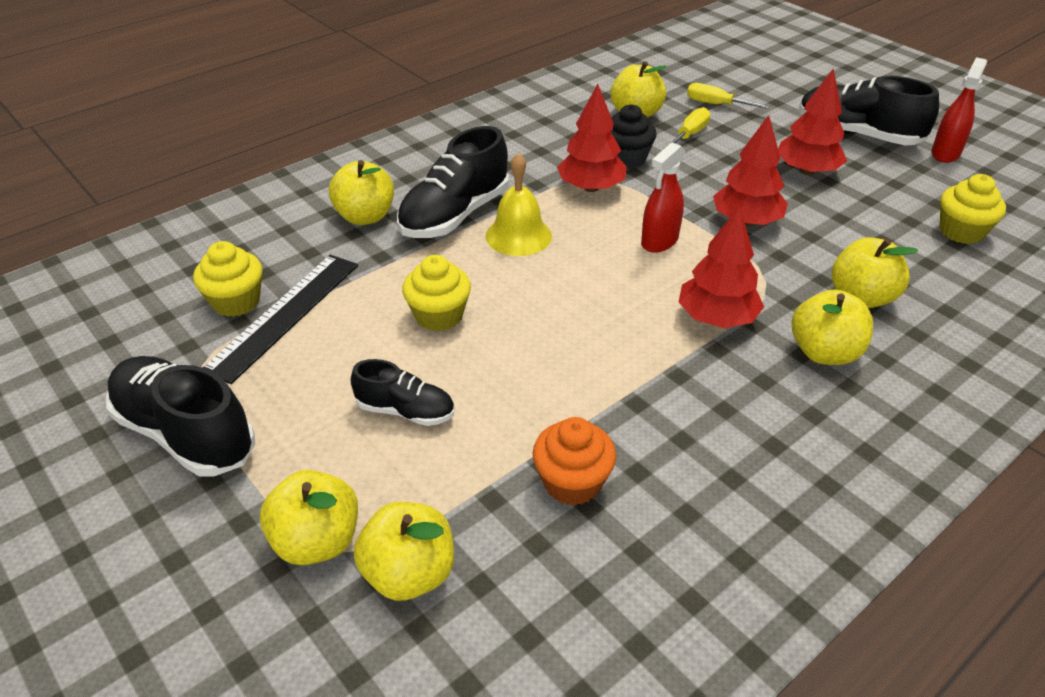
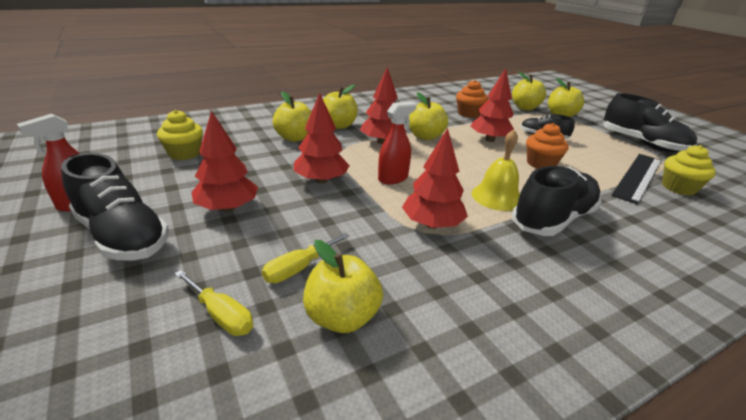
camera: 170 degrees left, 10 degrees down
yellow apple [329,160,394,225] -> yellow apple moved to [409,92,448,140]
yellow cupcake [402,255,471,331] -> orange cupcake [526,123,568,169]
black cupcake [610,104,657,169] -> none
none -> red tree [470,69,514,142]

